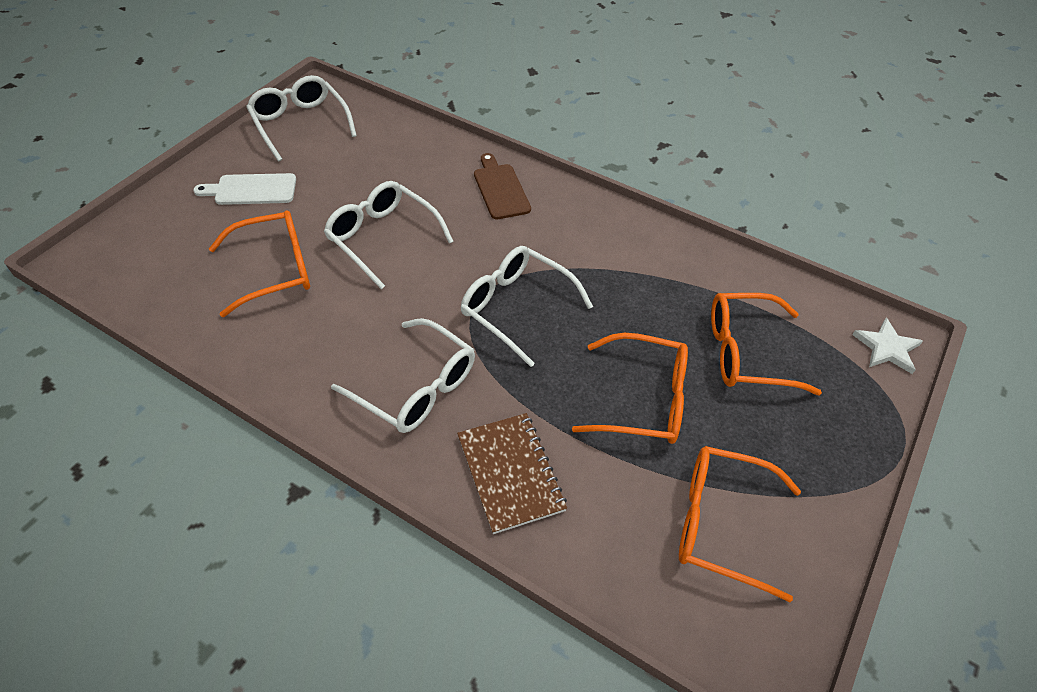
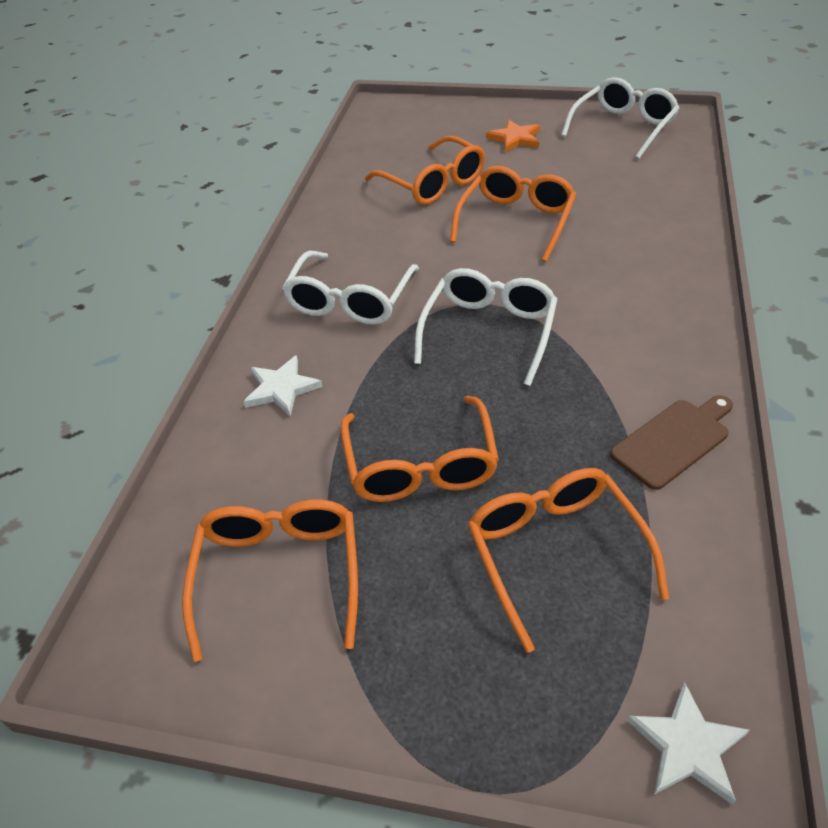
camera: 75 degrees right, 5 degrees down
white cutting board [194,173,296,205] -> orange star [486,120,540,152]
white glasses [324,181,454,289] -> orange glasses [450,166,577,262]
brown notebook [457,413,567,534] -> white star [243,355,323,416]
brown cutting board [474,153,531,219] -> brown cutting board moved to [610,395,733,490]

